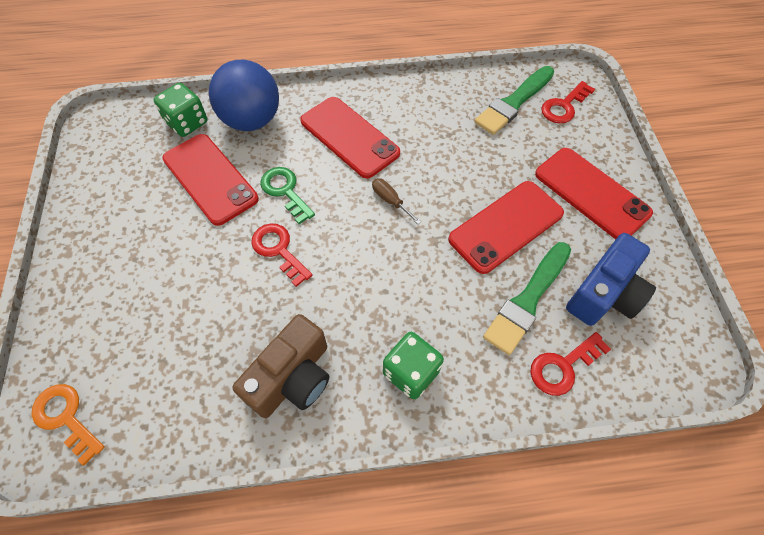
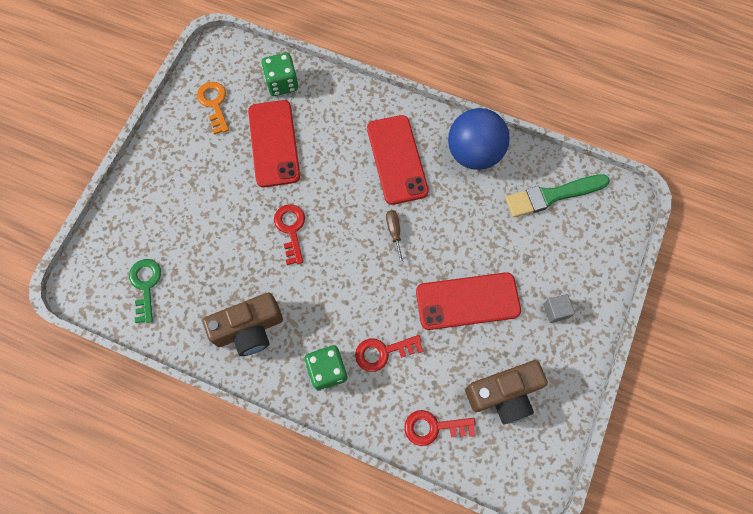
camera: 30 degrees right, 10 degrees up
orange key [31,384,105,465] -> orange key moved to [197,82,229,135]
blue ball [209,60,279,131] -> blue ball moved to [448,108,510,170]
green key [260,167,315,224] -> green key moved to [129,259,161,323]
green brush [483,242,571,355] -> none
red phone [535,148,653,239] -> grey cube [543,294,575,323]
red key [541,81,595,124] -> red key moved to [355,335,423,372]
blue camera [566,233,656,326] -> brown camera [465,360,548,424]

